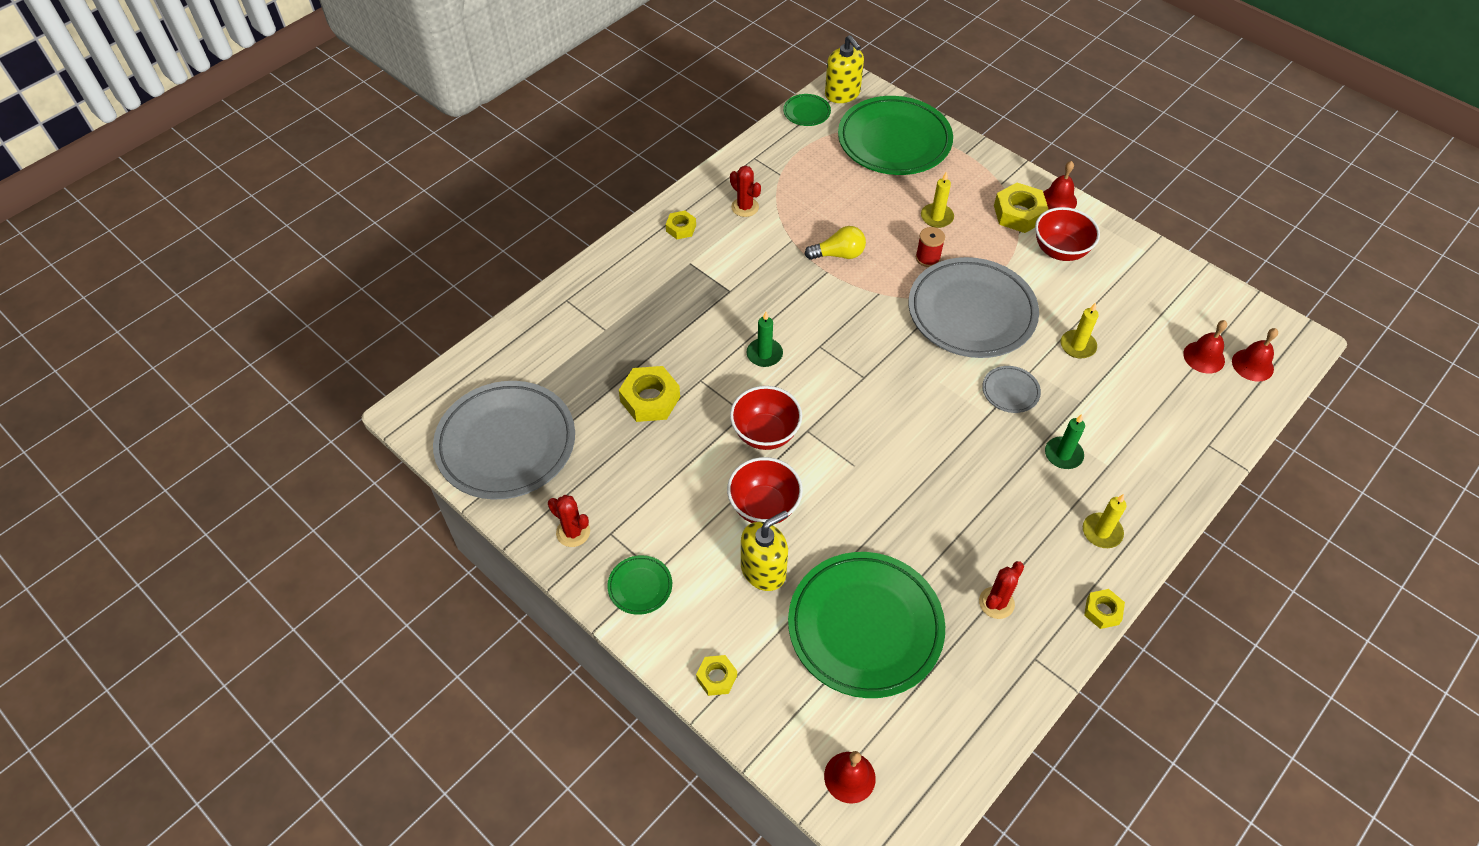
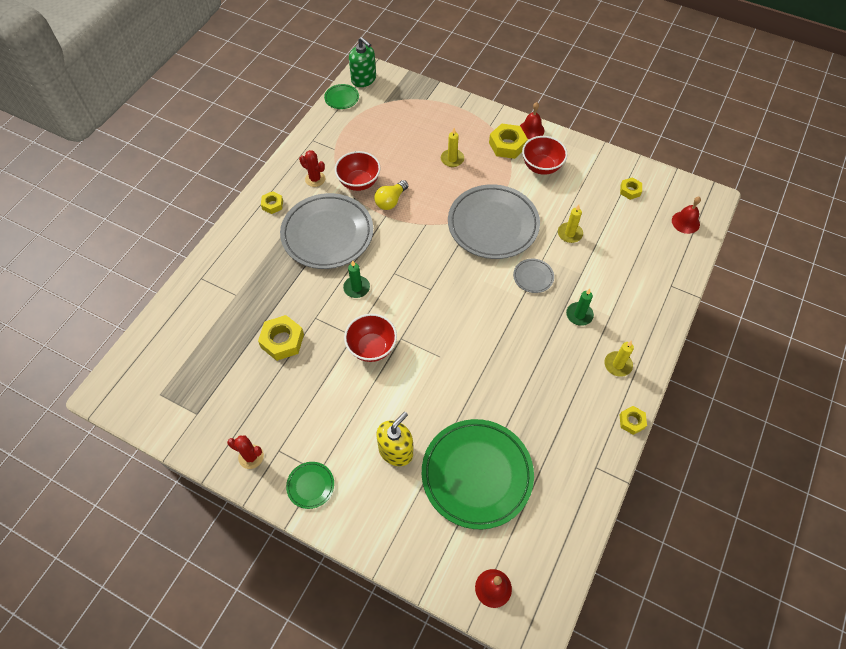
camera: 15 degrees left, 5 degrees up
grey plate [433,381,575,500] -> grey plate moved to [280,193,373,269]
yellow nut [696,655,737,696] -> yellow nut moved to [620,177,642,200]
red bowl [727,457,803,524] -> red bowl moved to [335,151,381,191]
yellow light bulb [804,226,866,260] -> yellow light bulb turned 150 degrees clockwise [374,180,408,210]
yellow soap dispenser [825,35,864,103] -> green soap dispenser [349,37,376,87]
green plate [838,96,953,175] -> none
red spool [916,227,945,267] -> none
red cactus [979,561,1024,619] -> none
red bell [1183,320,1227,374] -> none

